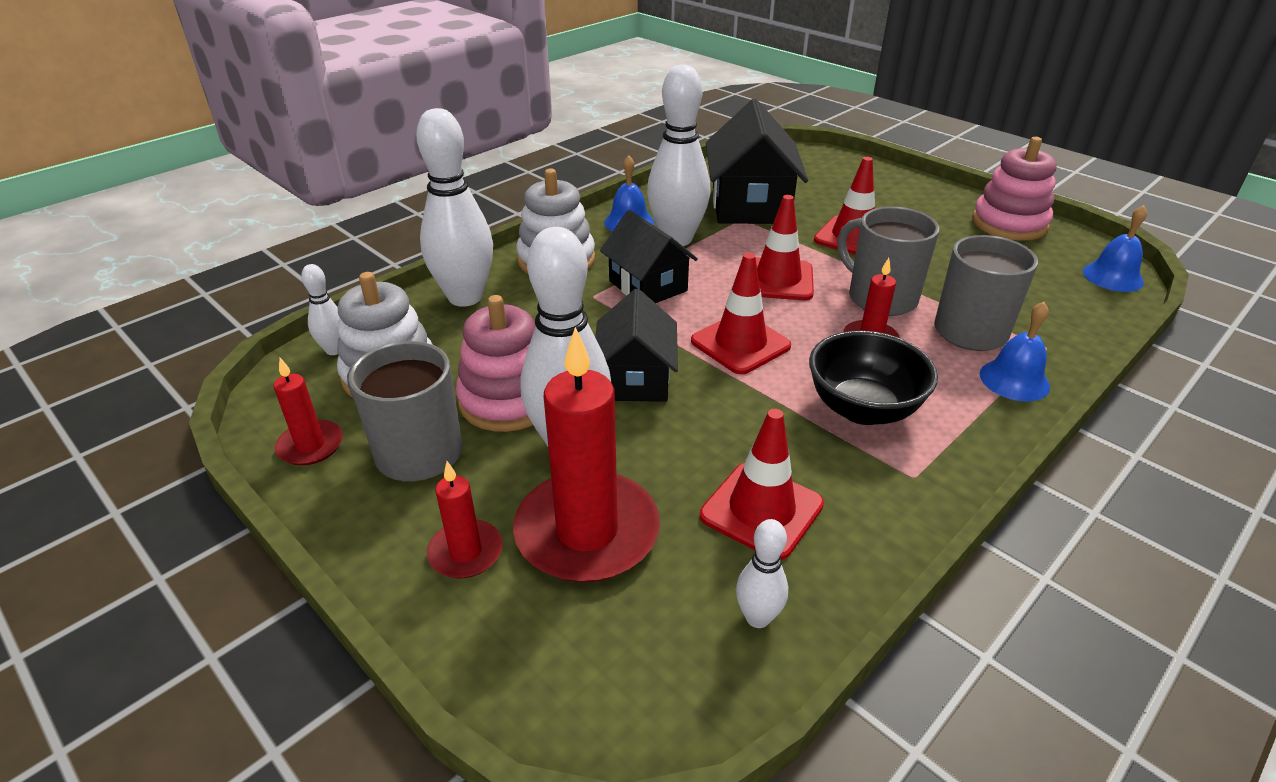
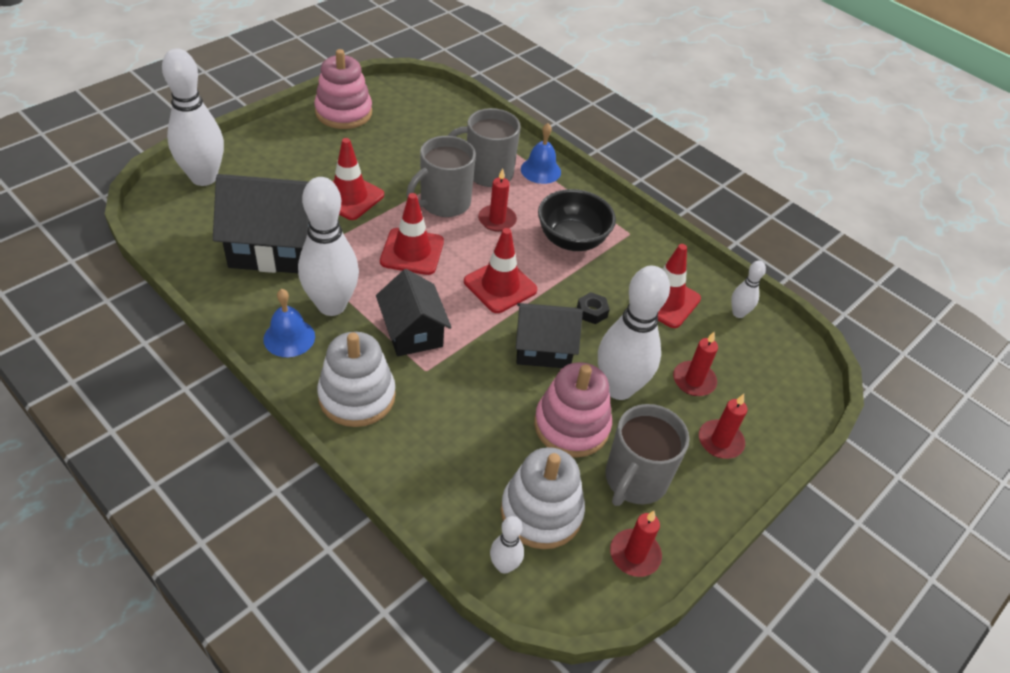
camera: 95 degrees left, 10 degrees up
white bowling pin [416,108,493,307] -> white bowling pin moved to [162,48,224,186]
red candle [513,327,660,583] -> red candle [673,332,718,396], size x0.50
black house [600,210,698,303] -> black house turned 75 degrees counterclockwise [376,269,452,356]
blue bell [1083,205,1147,292] -> none
none -> black nut [577,292,610,324]

